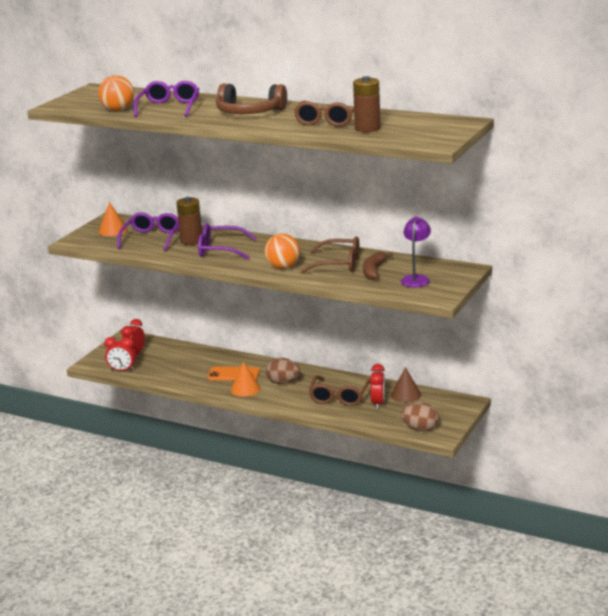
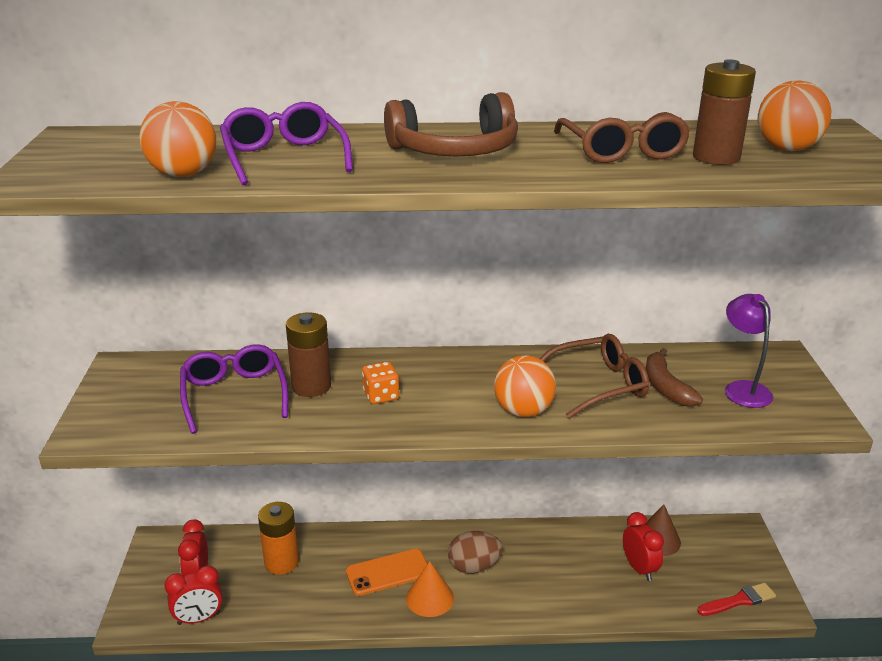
camera: 30 degrees left, 5 degrees up
orange cone [98,202,128,236] -> none
purple glasses [198,224,256,259] -> orange dice [362,361,399,404]
brown glasses [309,375,371,406] -> none
brown egg [401,403,439,432] -> red brush [697,583,776,616]
none -> orange battery [258,502,299,575]
none -> orange ball [758,80,832,151]

